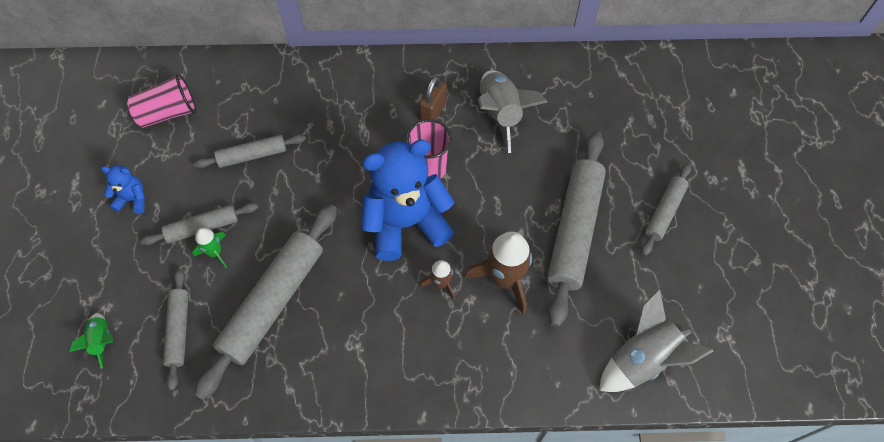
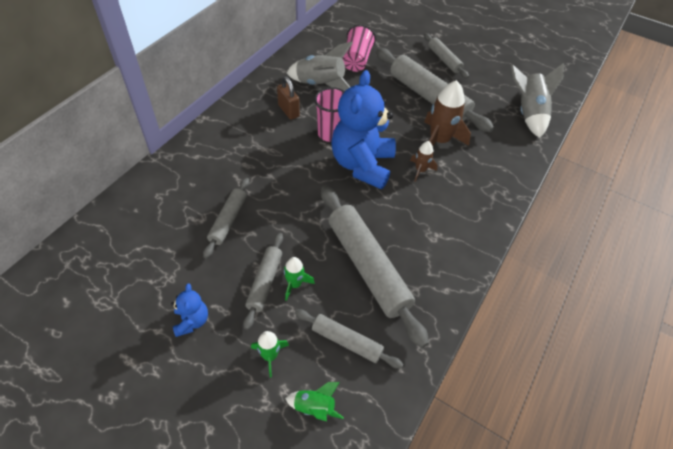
camera: 60 degrees left, 10 degrees down
blue teddy bear [101,165,145,214] -> blue teddy bear turned 135 degrees clockwise [171,283,208,337]
pink cup [127,74,196,128] -> pink cup moved to [343,25,376,72]
none -> green rocket [251,331,289,377]

